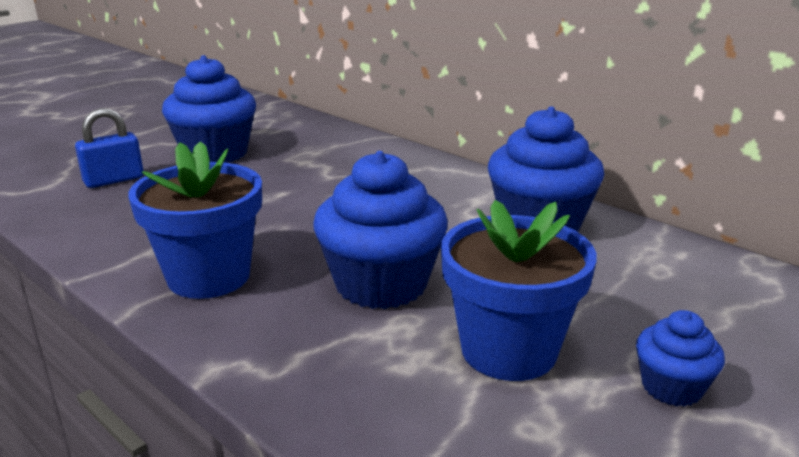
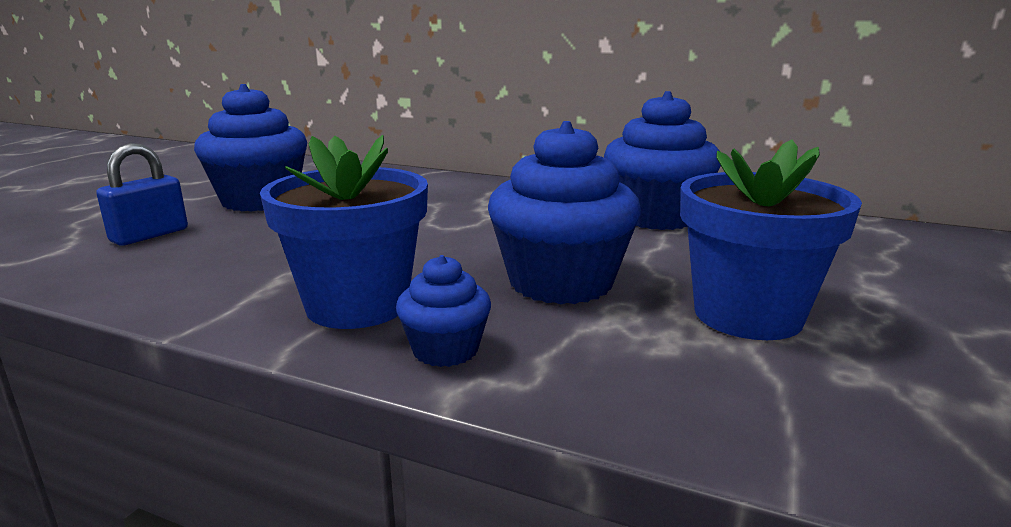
camera: 20 degrees left, 5 degrees down
blue cupcake [636,310,725,407] -> blue cupcake moved to [396,255,491,367]

